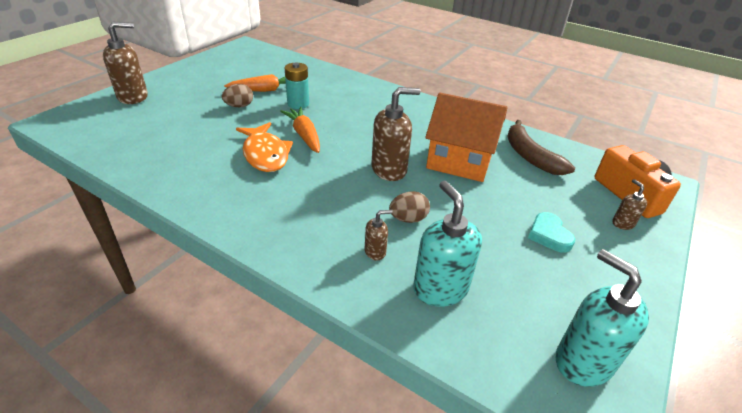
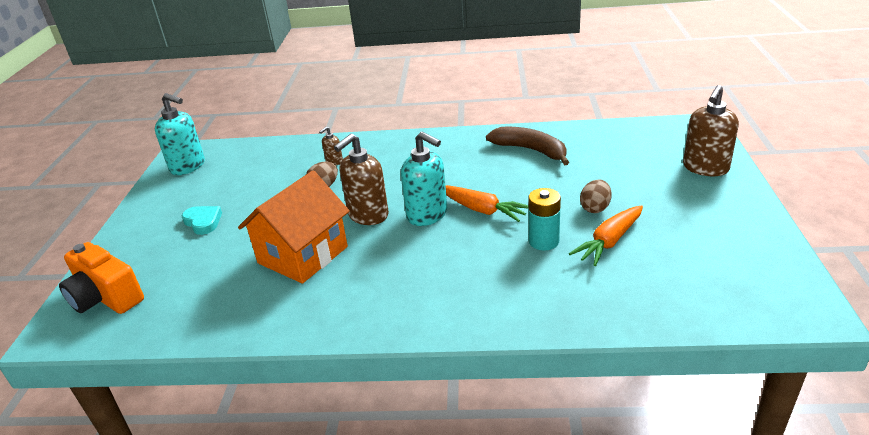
camera: 155 degrees right, 5 degrees down
orange fish [236,122,293,172] -> none
turquoise soap dispenser [413,181,482,307] -> turquoise soap dispenser moved to [401,132,447,226]
orange house [425,93,508,182] -> orange house turned 45 degrees counterclockwise [238,171,350,284]
brown banana [507,120,575,175] -> brown banana moved to [486,127,569,165]
brown soap dispenser [612,179,647,230] -> none

